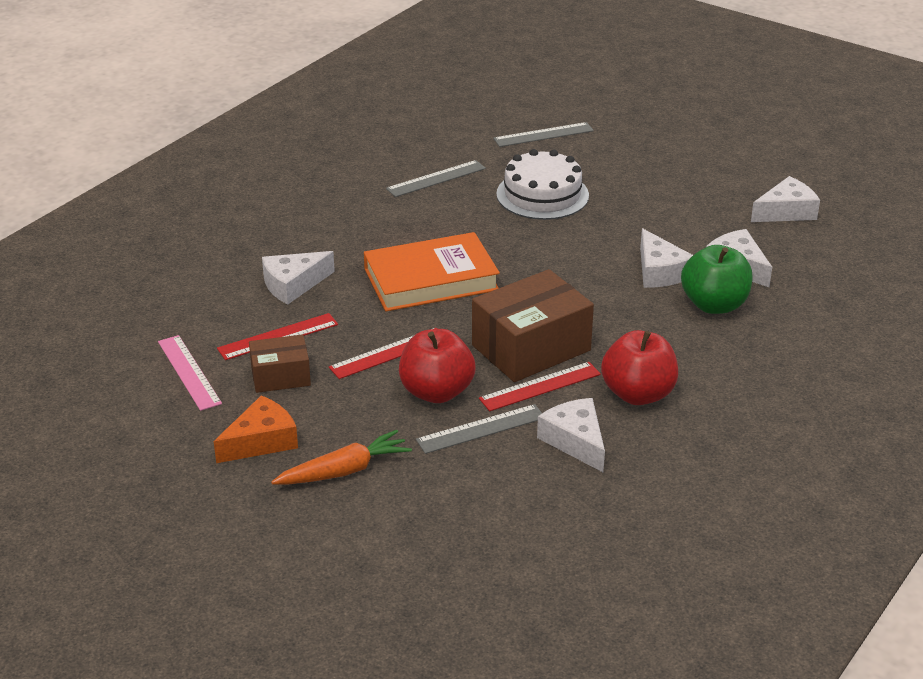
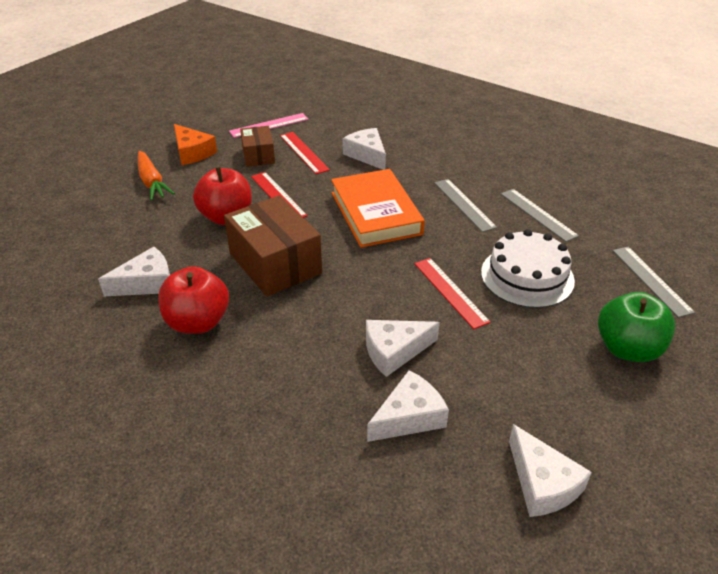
camera: 90 degrees right, 5 degrees up
grey ruler [416,404,542,454] -> grey ruler moved to [434,179,497,232]
red ruler [479,362,601,411] -> red ruler moved to [414,258,491,329]
green apple [681,245,753,314] -> green apple moved to [598,292,675,362]

